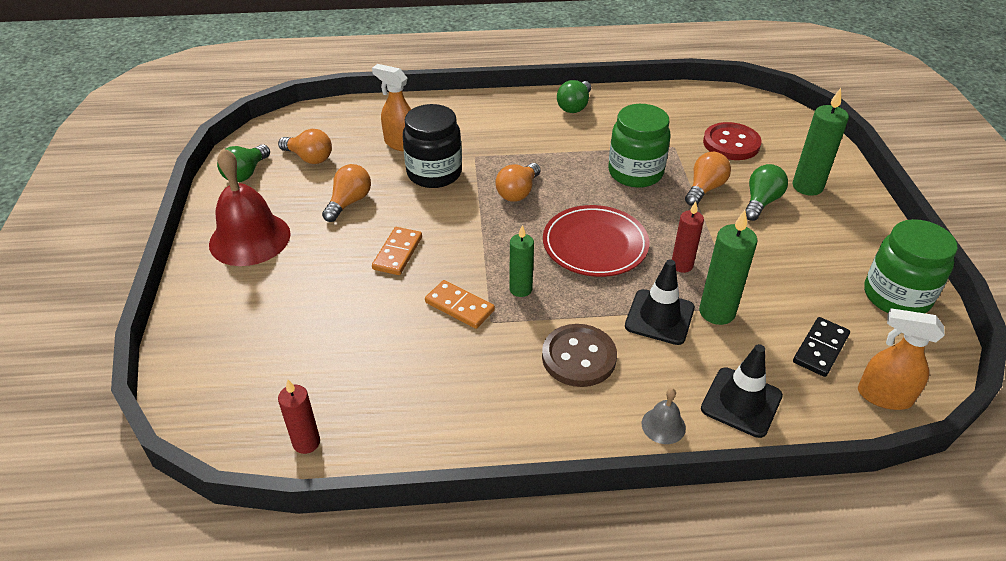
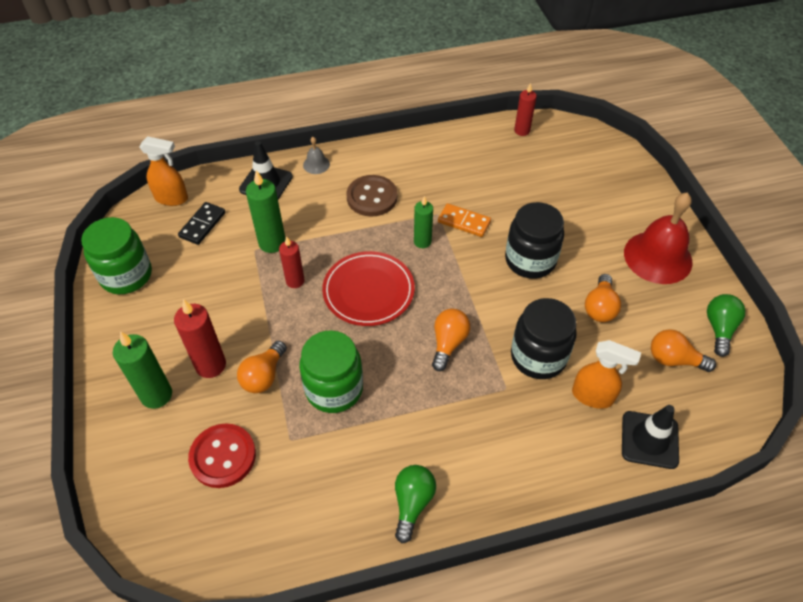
camera: 170 degrees right, 10 degrees up
orange domino [372,227,422,275] -> black jar [505,202,564,279]
black traffic cone [625,259,695,345] -> black traffic cone moved to [622,405,679,469]
green light bulb [746,164,788,221] -> red candle [174,299,226,378]

